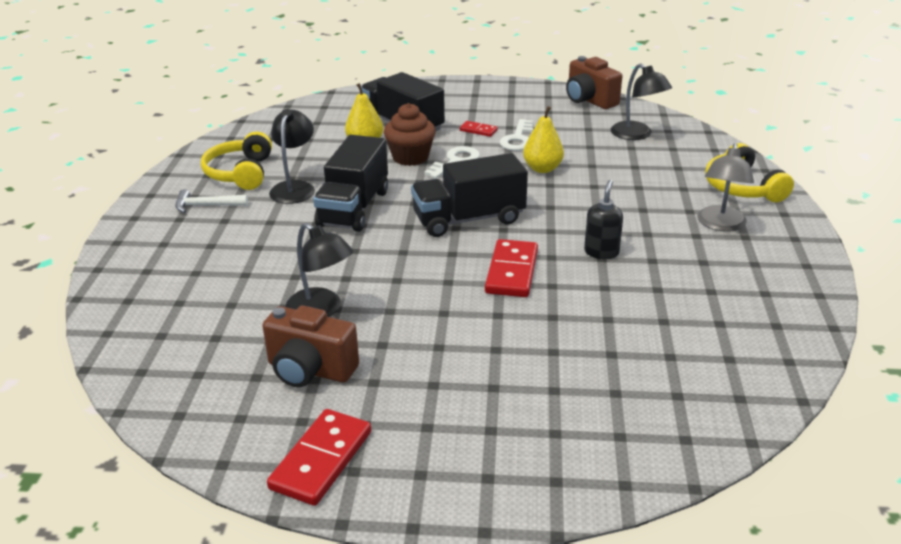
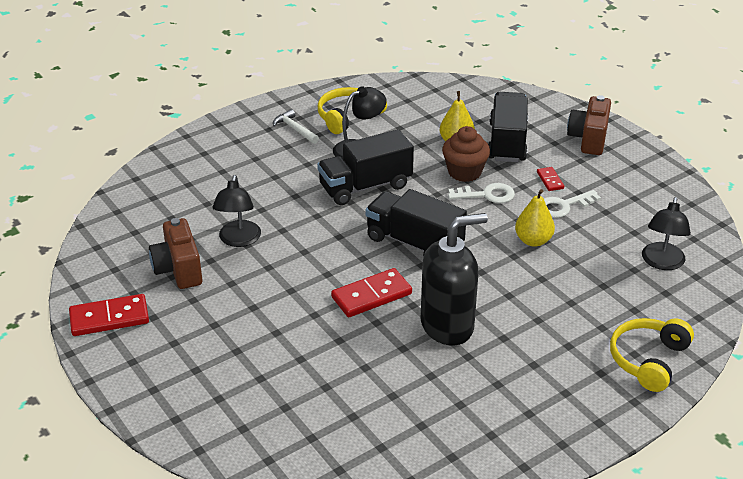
camera: 50 degrees right, 5 degrees up
brown camera [566,56,622,109] -> brown camera moved to [567,95,611,155]
black soap dispenser [584,180,623,259] -> black soap dispenser [421,213,488,345], size x2.00
grey lamp [697,143,754,232] -> none

